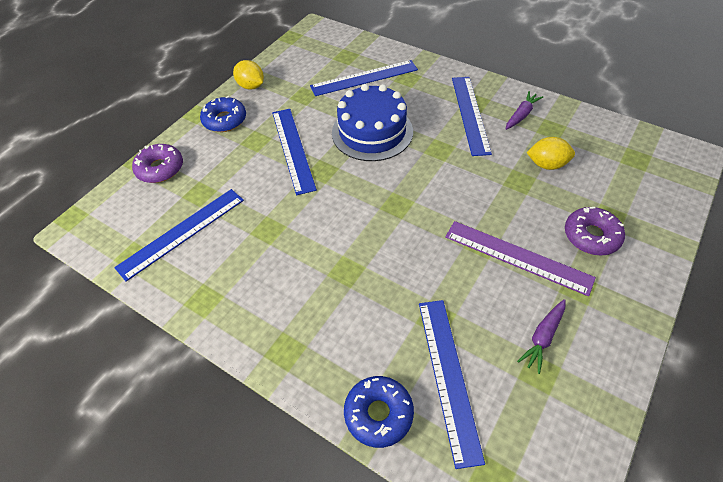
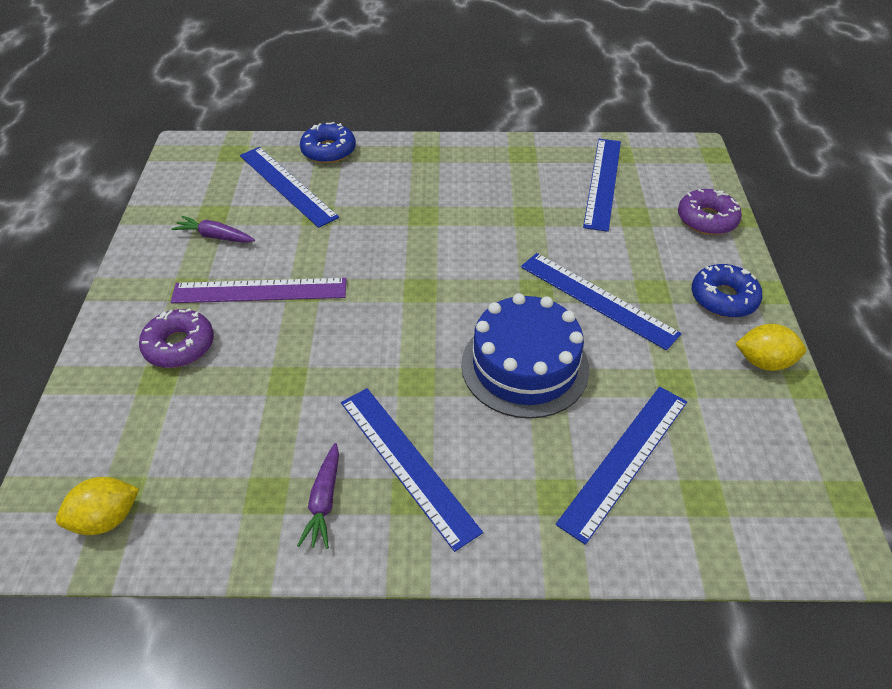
camera: 145 degrees right, 5 degrees down
purple carrot [517,299,566,374] -> purple carrot turned 75 degrees counterclockwise [171,216,255,243]
yellow lemon [526,137,575,170] -> yellow lemon moved to [56,477,139,535]

